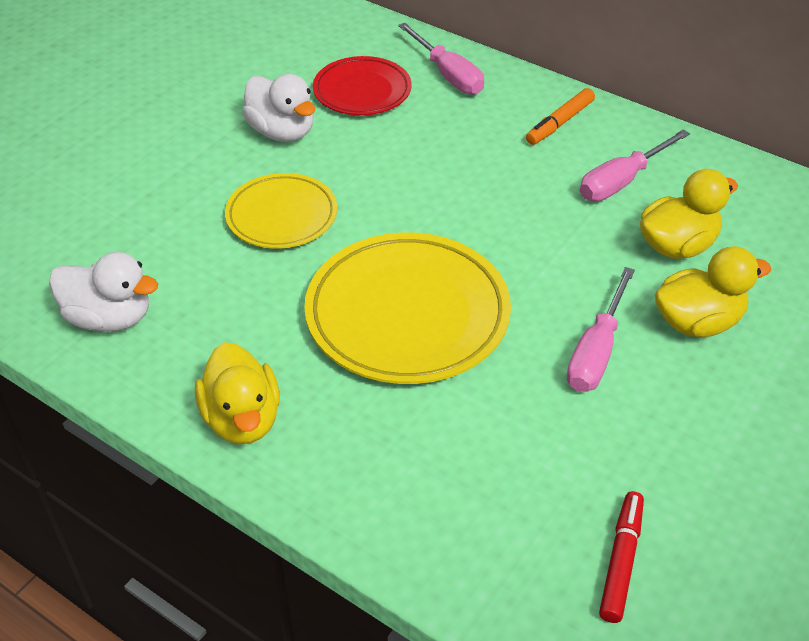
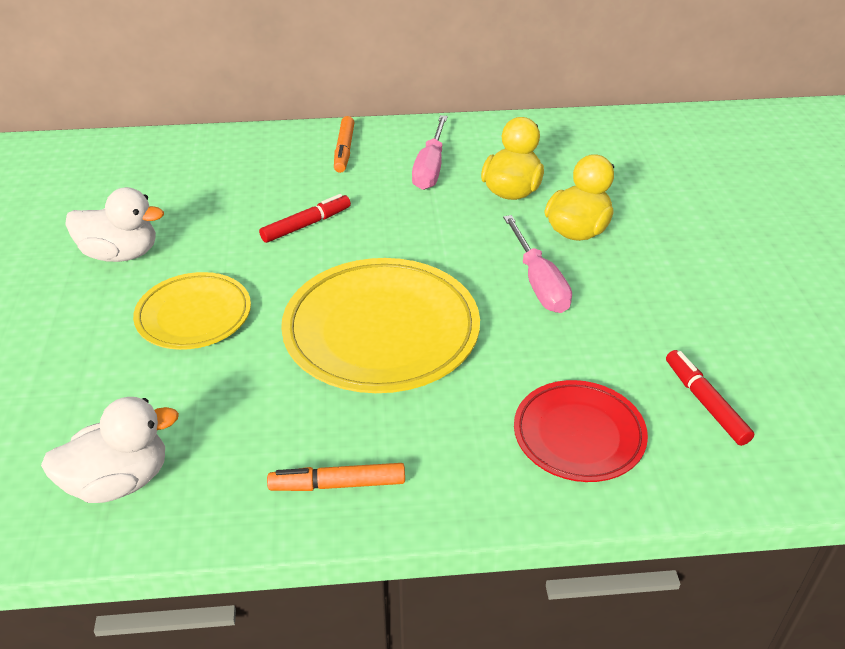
camera: 40 degrees left, 5 degrees down
yellow duck [195,342,280,444] -> orange marker [267,463,405,491]
red plate [313,56,412,115] -> red plate moved to [514,380,648,482]
pink screwdriver [398,23,484,95] -> none
none -> red marker [259,194,351,243]

